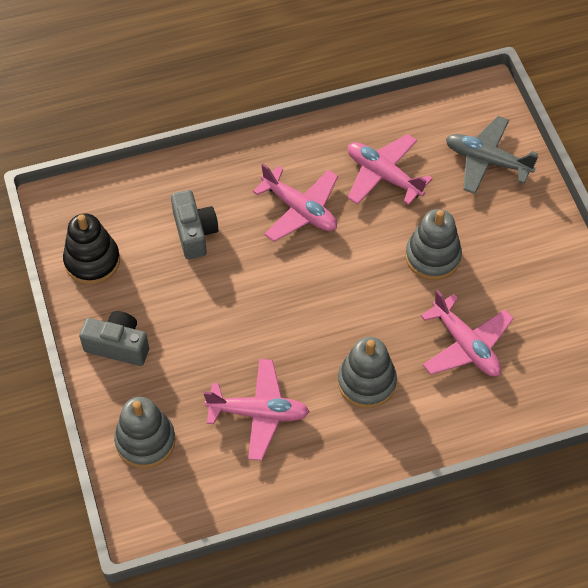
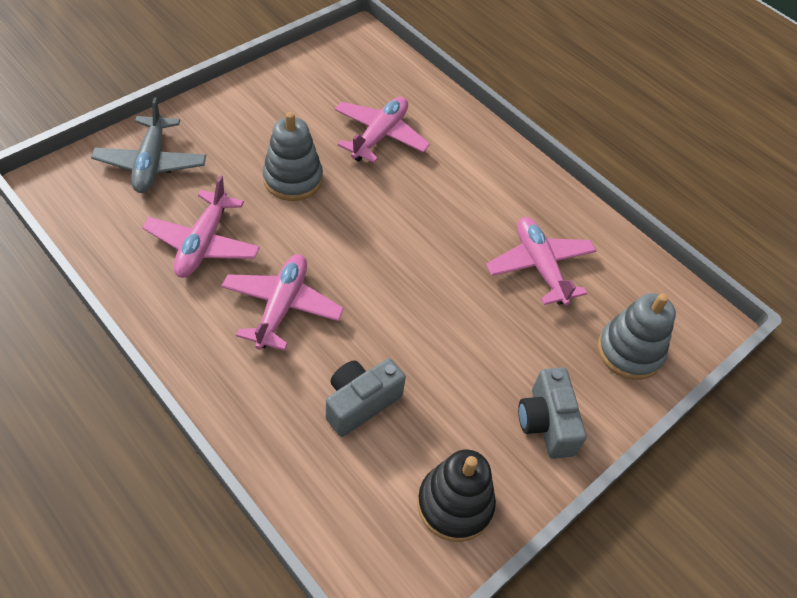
camera: 120 degrees left, 5 degrees down
grey stacking toy [338,337,397,408] -> none

